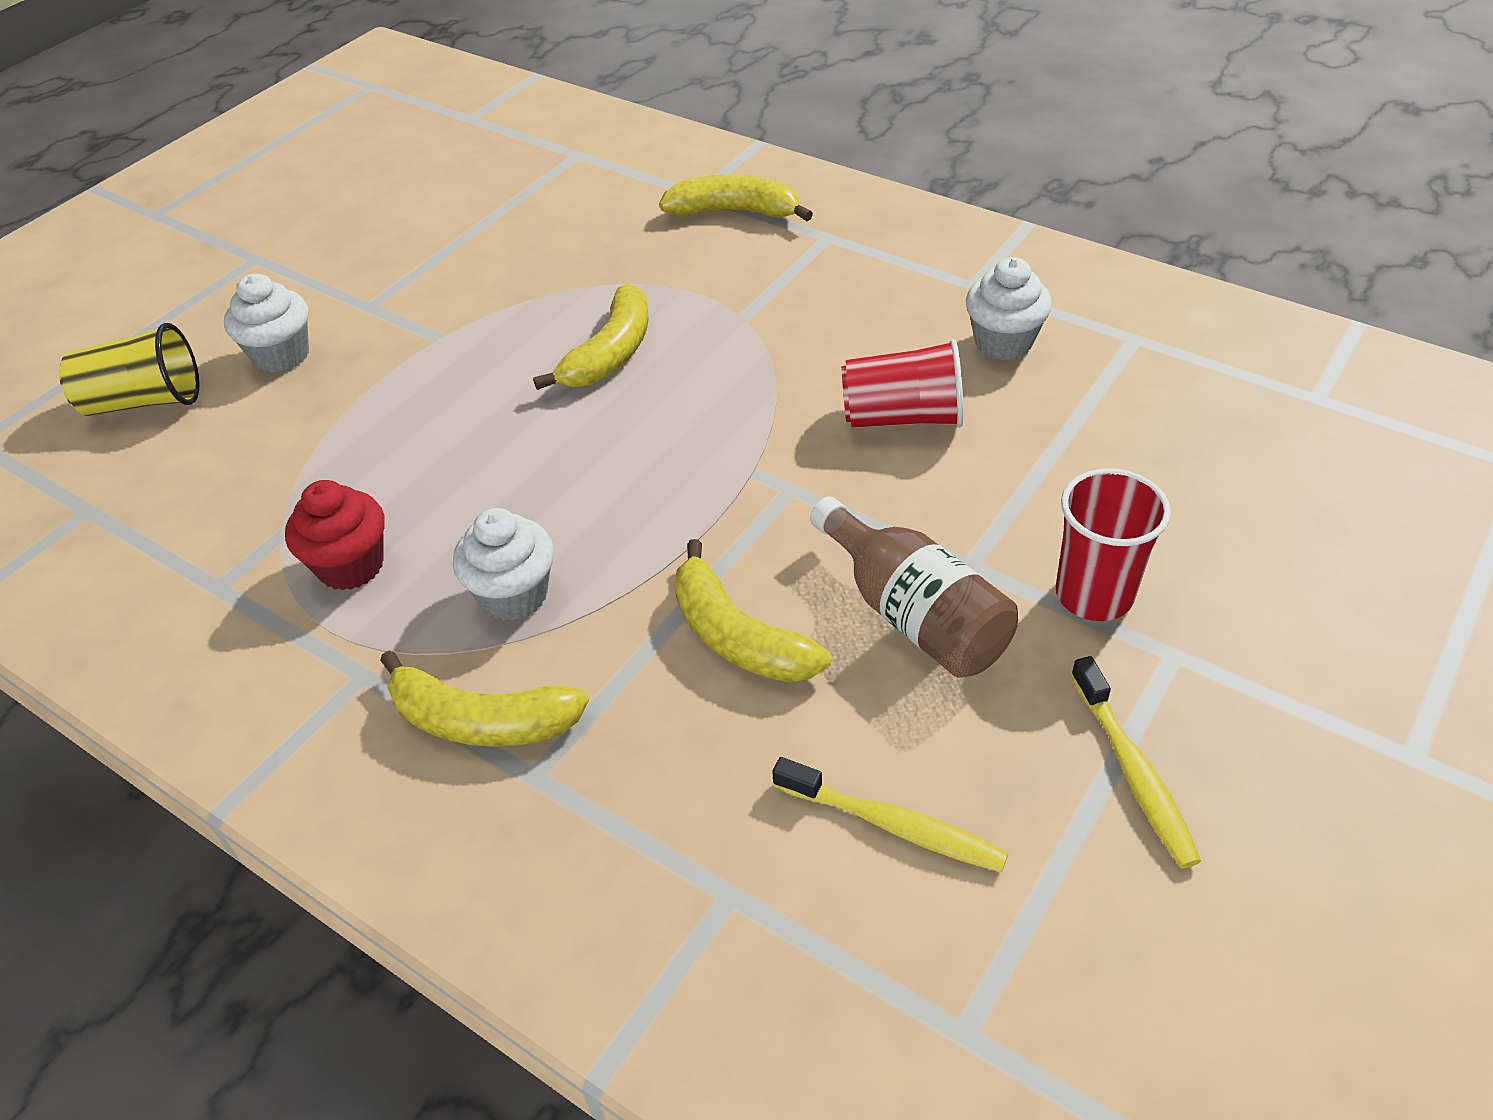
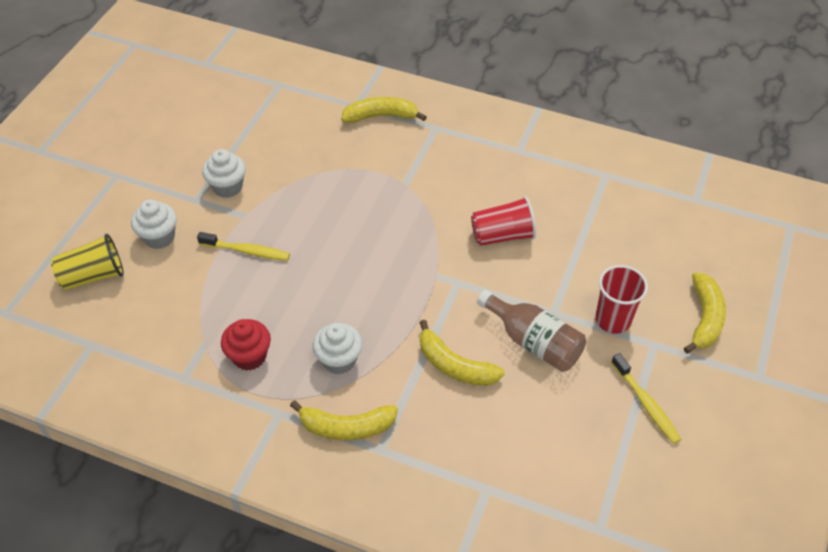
camera: 15 degrees left, 5 degrees up
yellow banana [533,284,649,390] -> yellow banana moved to [684,272,726,354]
yellow toothbrush [772,757,1009,872] -> yellow toothbrush moved to [197,232,290,261]
white cupcake [966,257,1052,360] -> white cupcake moved to [202,149,246,198]

